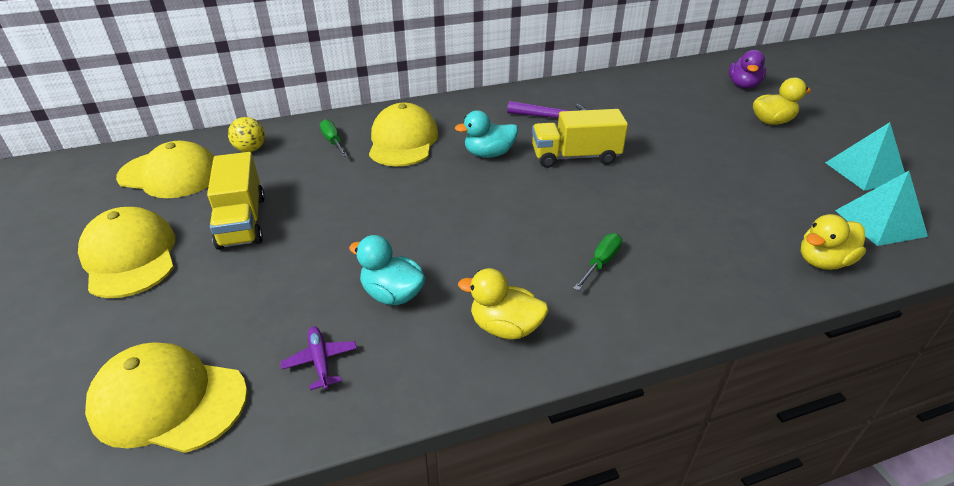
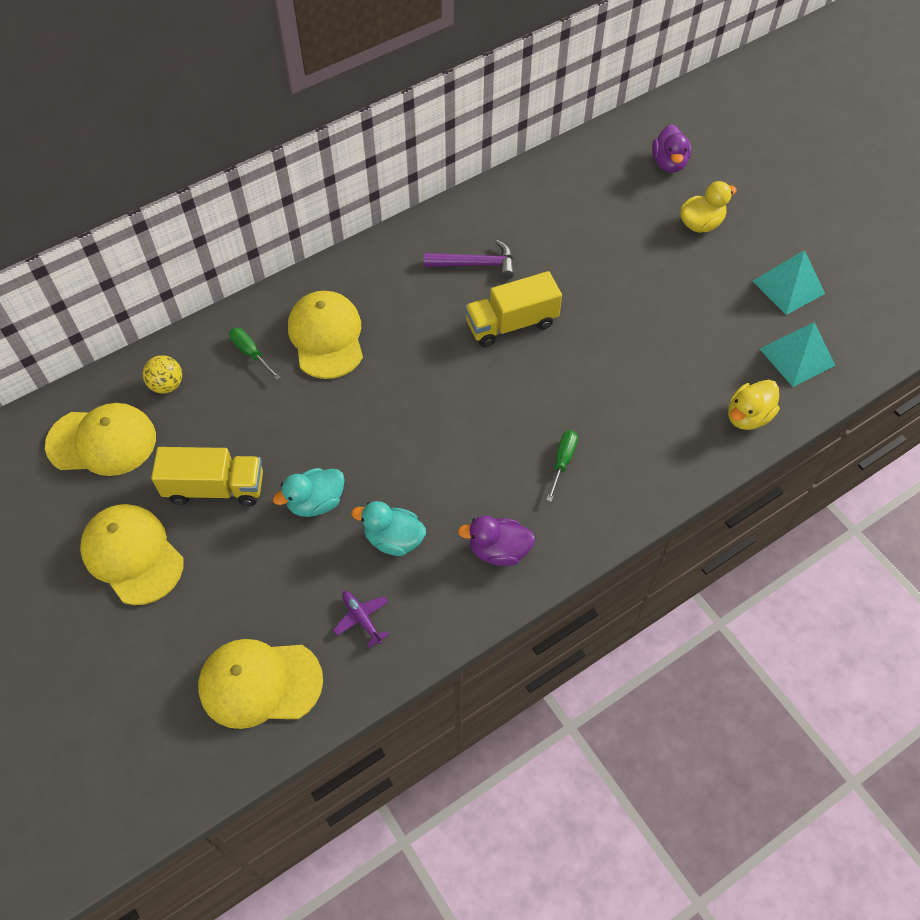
camera: 15 degrees left, 20 degrees up
yellow truck [207,152,265,250] -> yellow truck turned 60 degrees counterclockwise [151,447,263,506]
turquoise duck [455,110,518,158] -> turquoise duck moved to [273,468,345,517]
yellow duck [458,268,549,339] -> purple duck [458,516,535,566]

